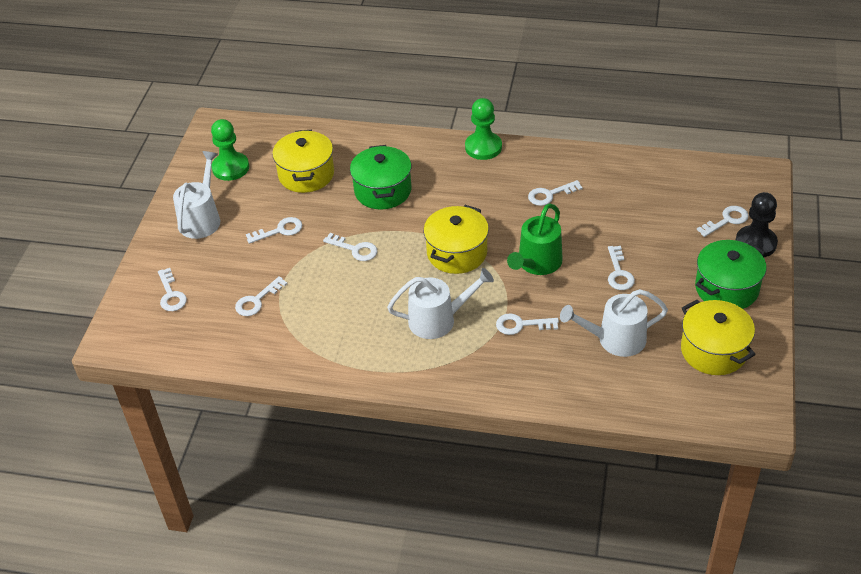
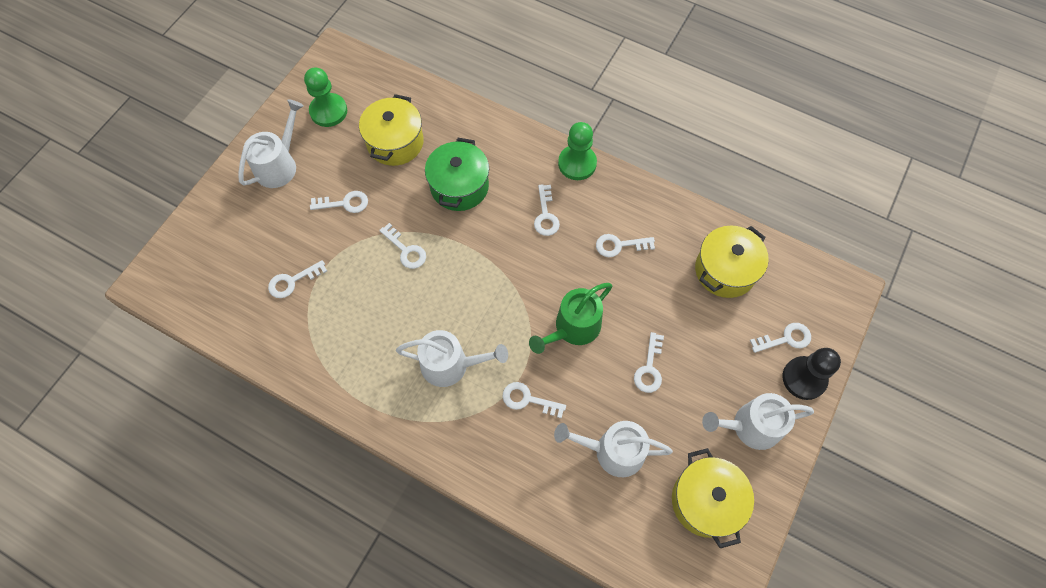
camera: 15 degrees right, 20 degrees up
white key [158,268,187,311] -> white key moved to [534,184,560,236]
yellow pot [423,205,489,274] -> yellow pot moved to [695,225,769,298]
green pot [695,240,766,309] -> white watering can [702,393,814,450]

